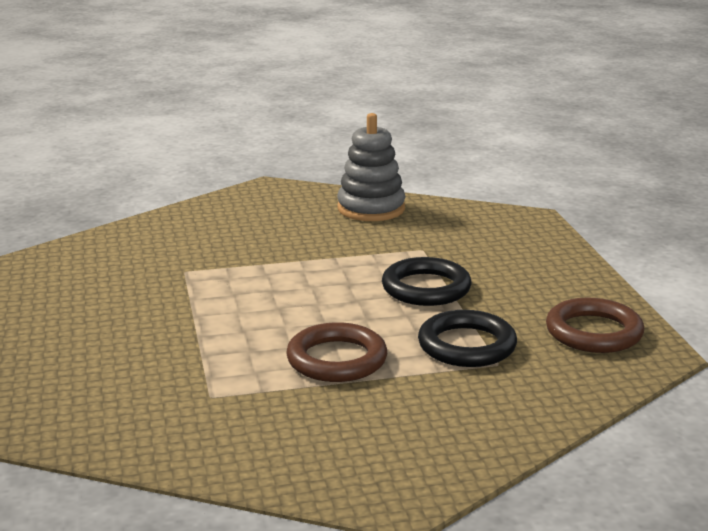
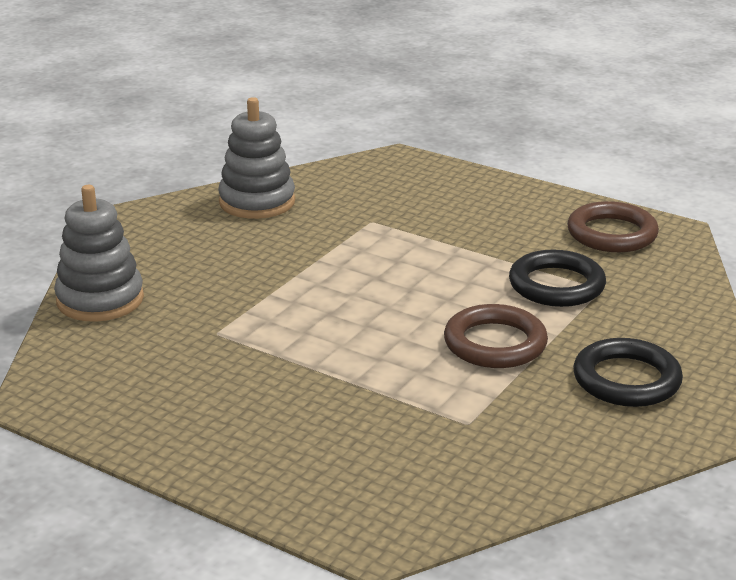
camera: 45 degrees left, 5 degrees up
black ring [382,257,471,306] -> black ring moved to [573,338,683,407]
none -> grey stacking toy [54,185,144,322]

